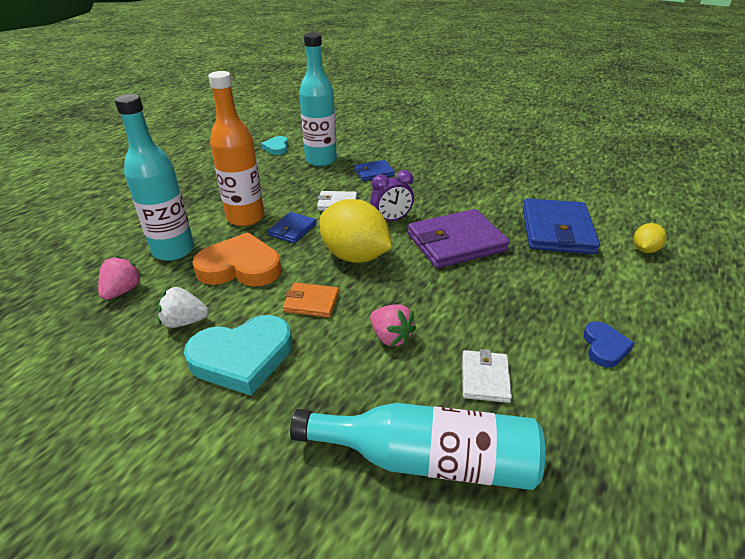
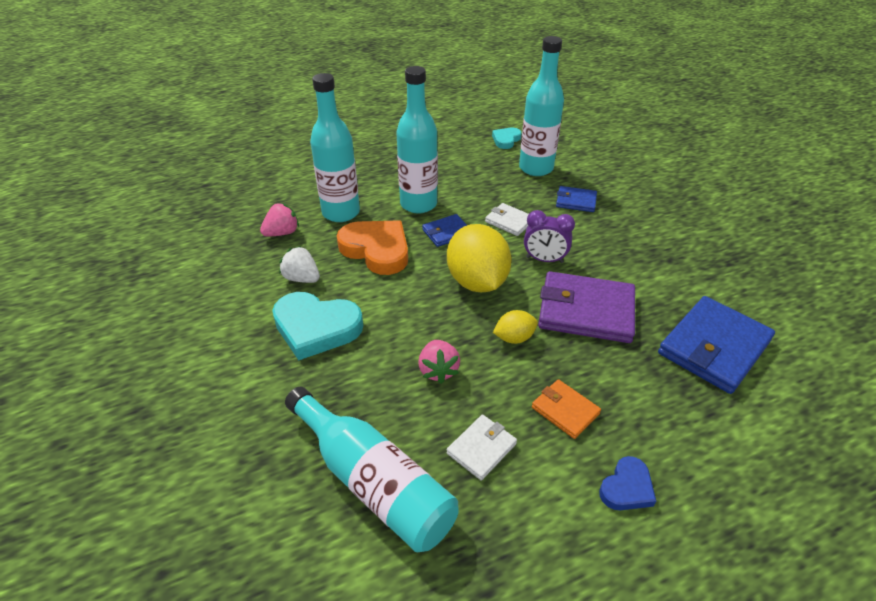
camera: 35 degrees right, 5 degrees up
orange bottle [208,71,264,226] -> turquoise bottle [397,66,438,213]
orange wallet [282,282,339,318] -> orange wallet moved to [532,379,601,439]
yellow lemon [633,223,667,253] -> yellow lemon moved to [493,310,538,344]

